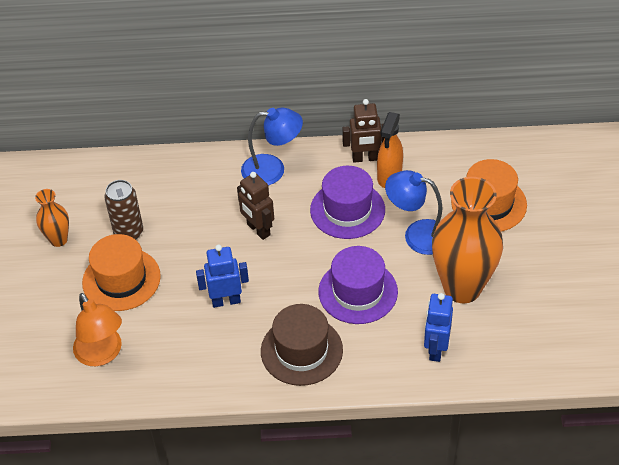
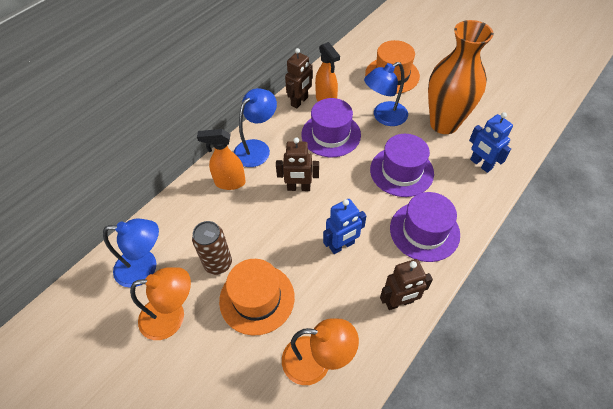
camera: 50 degrees left, 5 degrees up
orange vase [35,189,69,247] -> orange lamp [130,267,191,340]
blue robot [196,244,249,308] -> blue robot turned 150 degrees counterclockwise [323,199,366,254]
brown hat [261,304,343,386] -> purple hat [390,192,460,262]
none -> blue lamp [103,218,159,288]
none -> orange spray bottle [197,129,246,190]
none -> brown robot [380,259,433,310]

